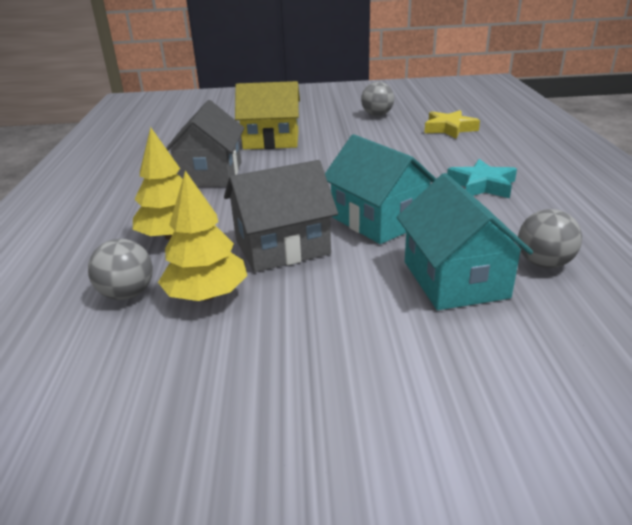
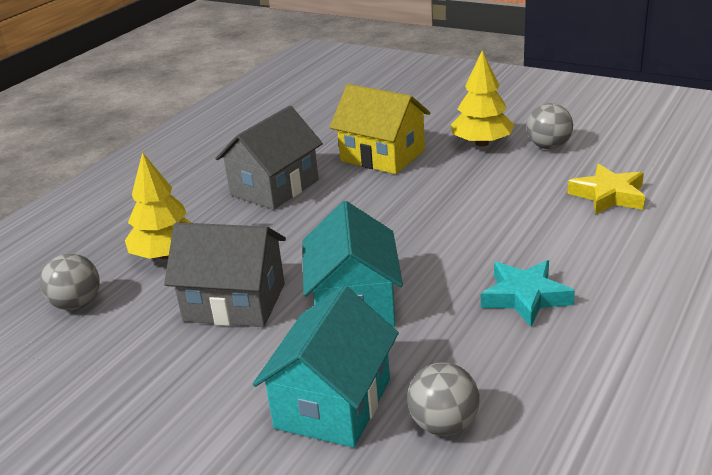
camera: 35 degrees right, 0 degrees up
yellow tree [158,171,247,301] -> yellow tree moved to [451,50,514,147]

